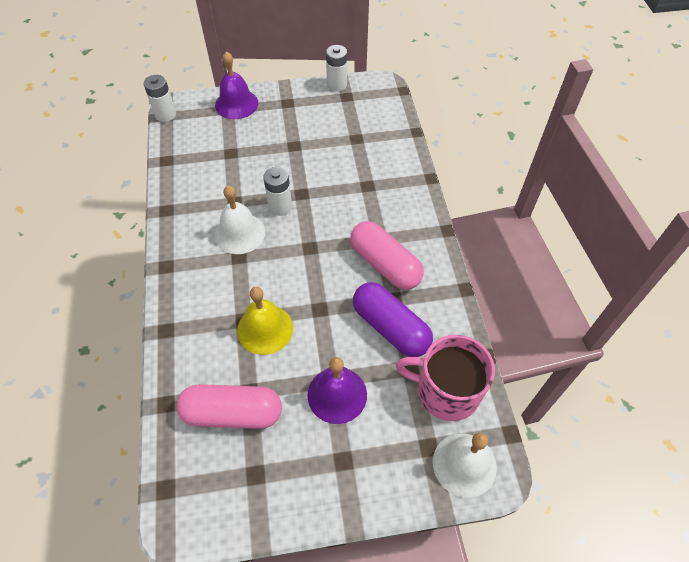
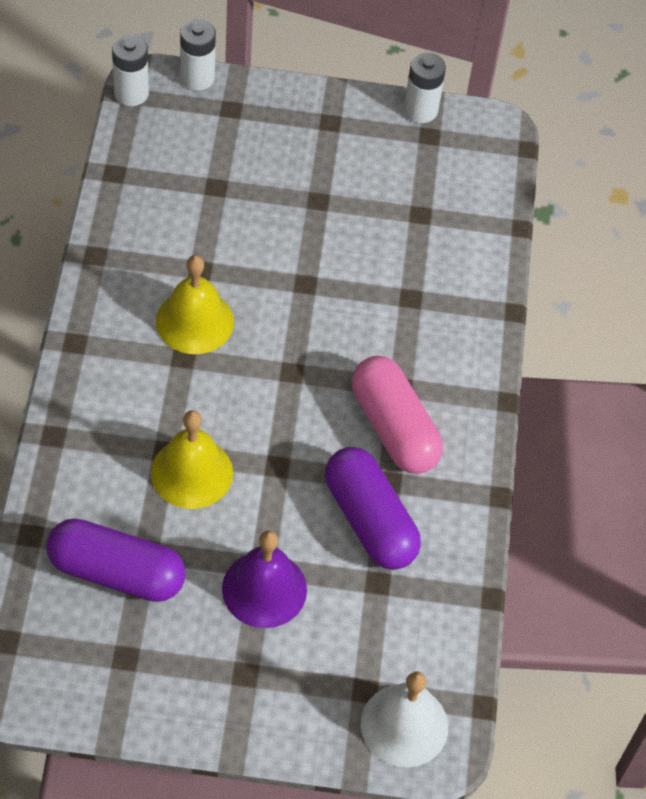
camera: 10 degrees right, 0 degrees up
pink capsule [176,384,282,429] -> purple capsule [46,518,186,602]
purple bell [215,51,258,119] -> none
white bell [215,186,265,254] -> yellow bell [156,255,234,354]
white battery [263,167,292,216] -> white battery moved to [180,19,216,90]
pink mug [396,335,495,421] -> none

